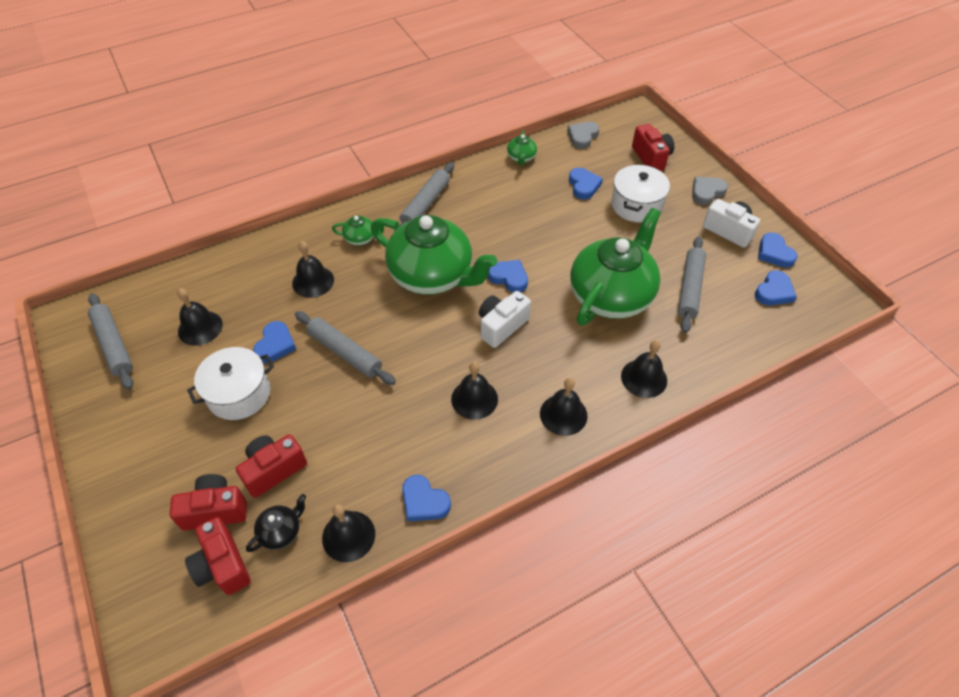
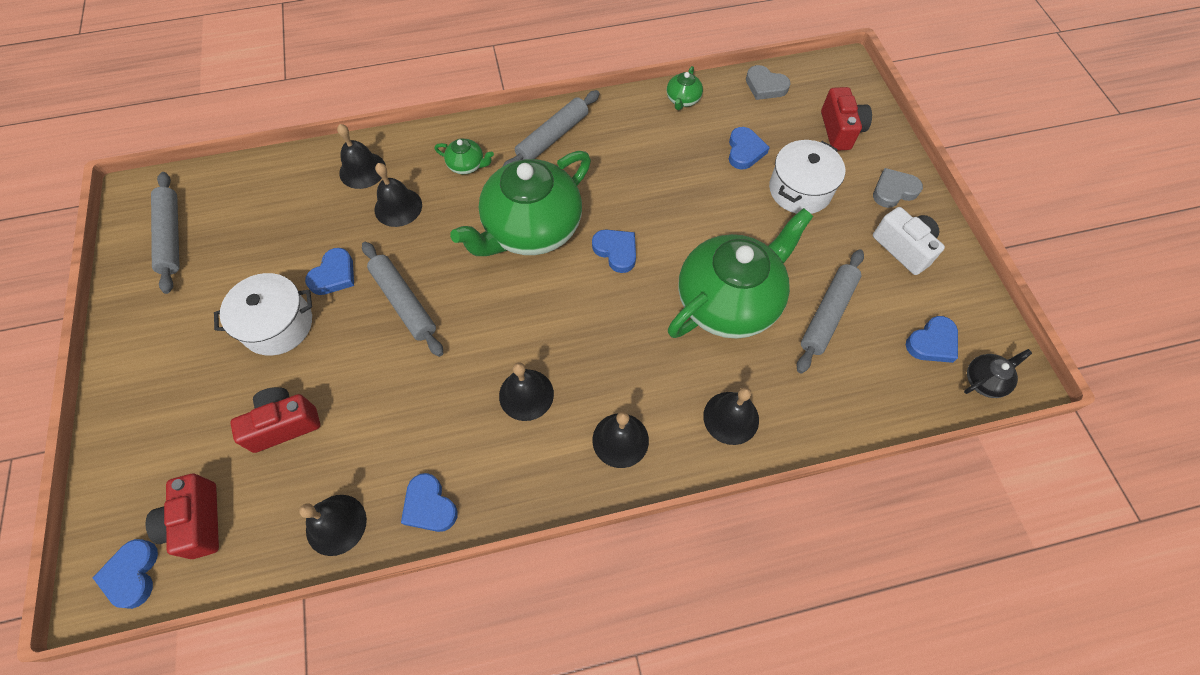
camera: 15 degrees right, 10 degrees up
red camera [170,474,247,531] -> none
black bell [177,289,223,346] -> black bell moved to [337,124,386,189]
black teapot [246,494,306,552] -> black teapot moved to [964,349,1032,398]
green teapot [371,215,497,295] -> green teapot turned 90 degrees clockwise [450,151,591,256]
white camera [479,291,531,348] -> none
grey heart [567,121,600,149] -> grey heart turned 105 degrees counterclockwise [746,65,791,100]
blue heart [758,232,798,268] -> blue heart moved to [93,539,158,609]

